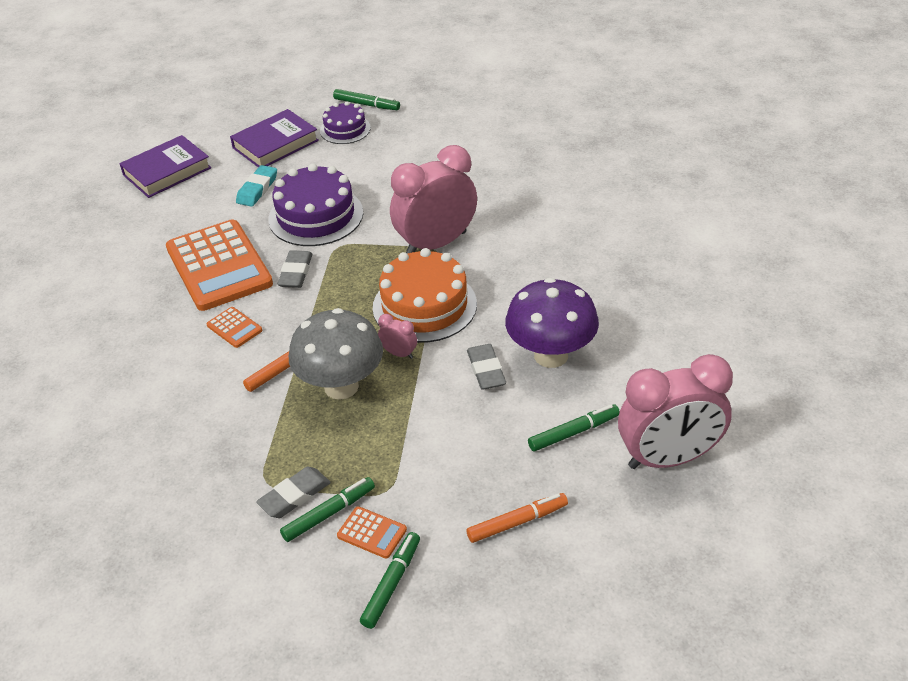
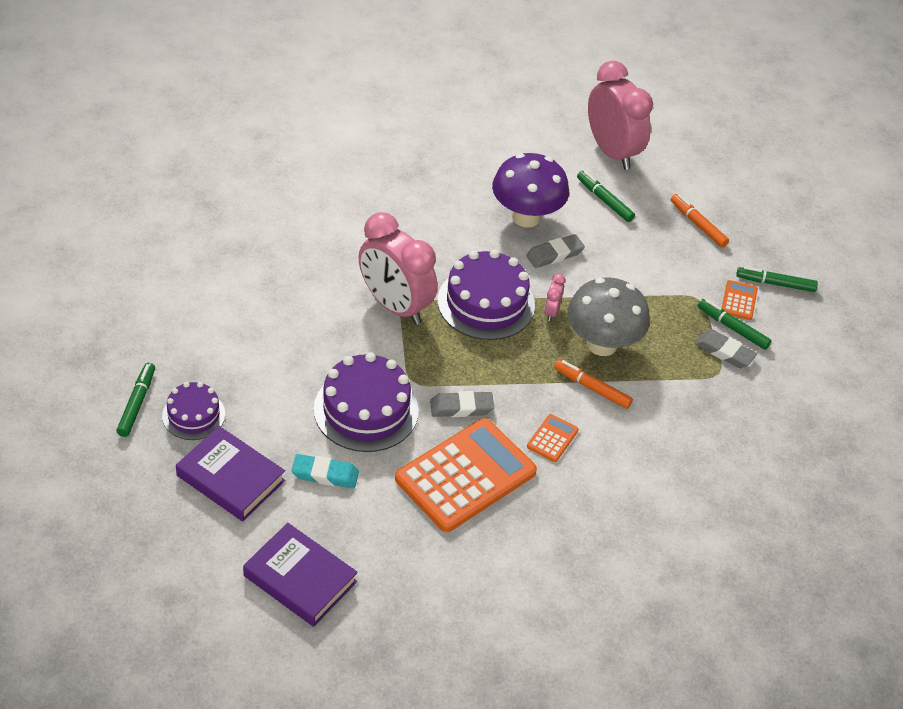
camera: 110 degrees left, 5 degrees up
orange cake [373,248,477,343] -> purple cake [438,250,535,340]

